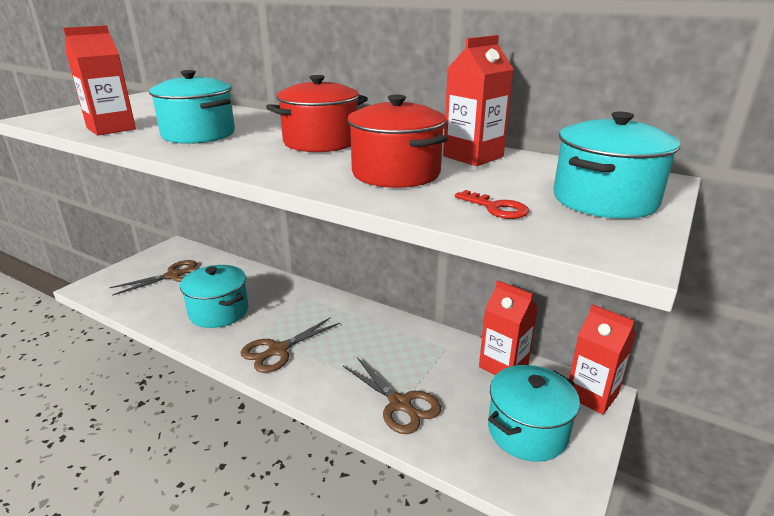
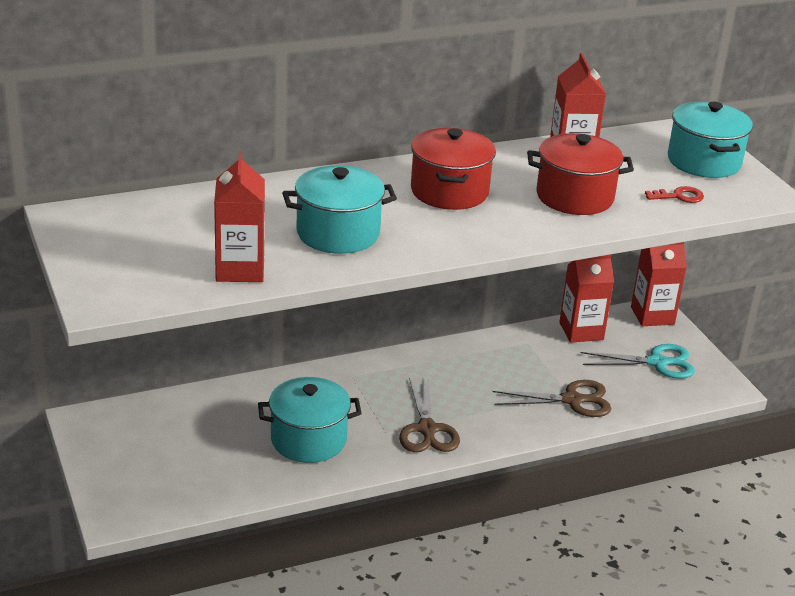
camera: 55 degrees left, 5 degrees up
brown scissors [109,260,199,296] -> none
turquoise pot [488,365,580,462] -> turquoise scissors [581,344,695,379]

